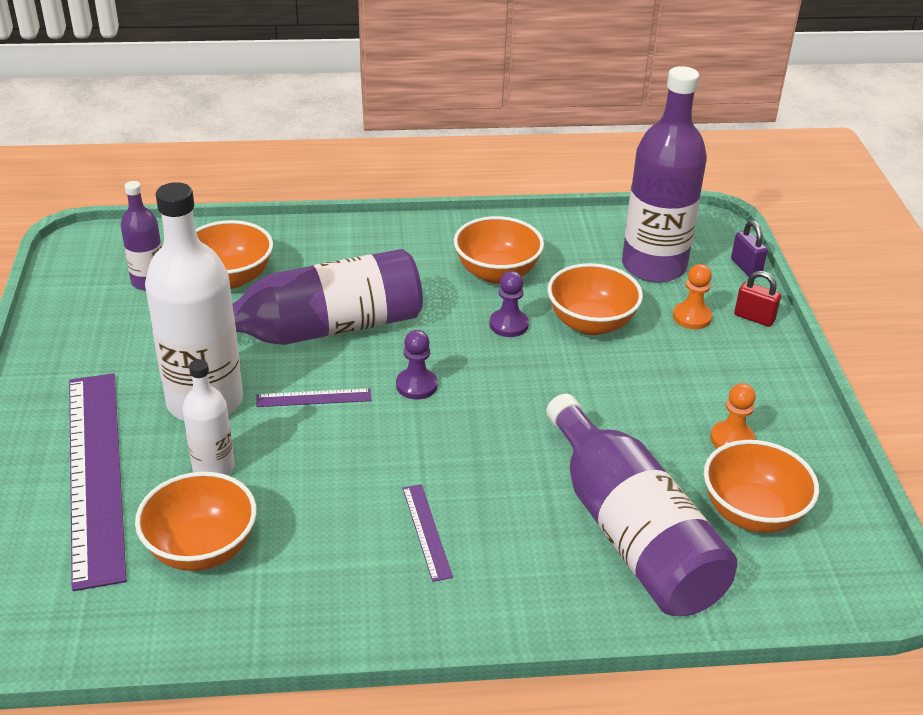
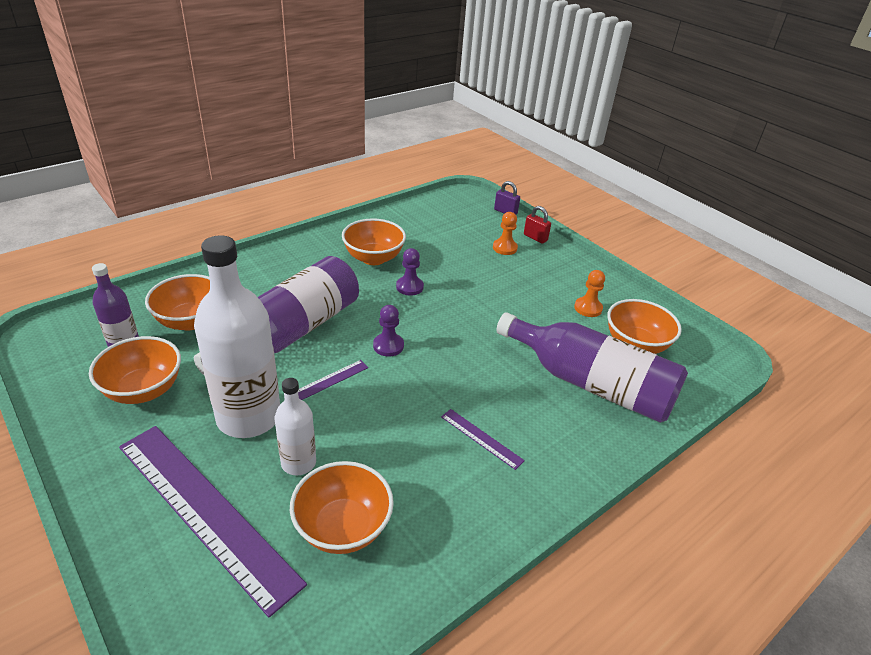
camera: 35 degrees left, 0 degrees up
orange bowl [547,263,643,335] -> orange bowl moved to [89,336,181,404]
purple bottle [622,66,707,283] -> none
red padlock [734,271,781,327] -> red padlock turned 45 degrees clockwise [524,206,551,244]

